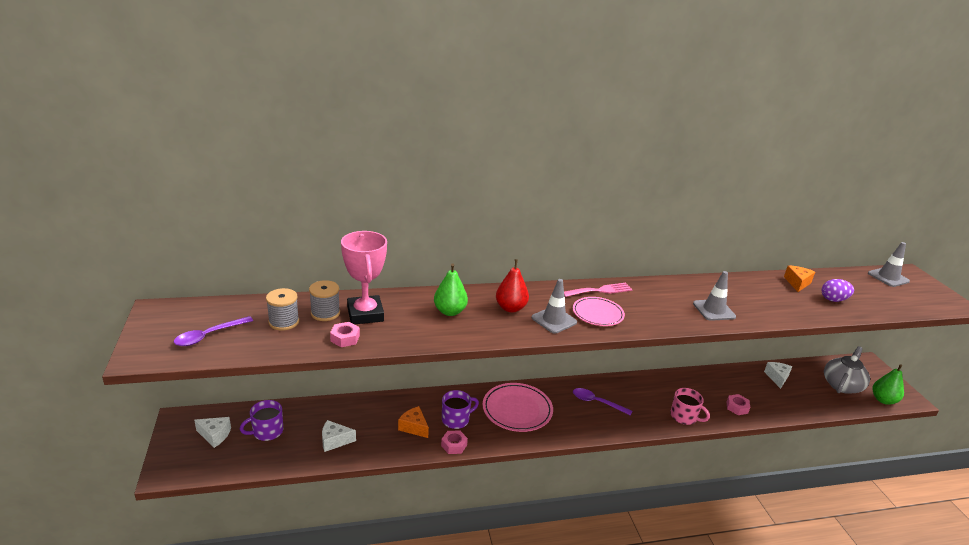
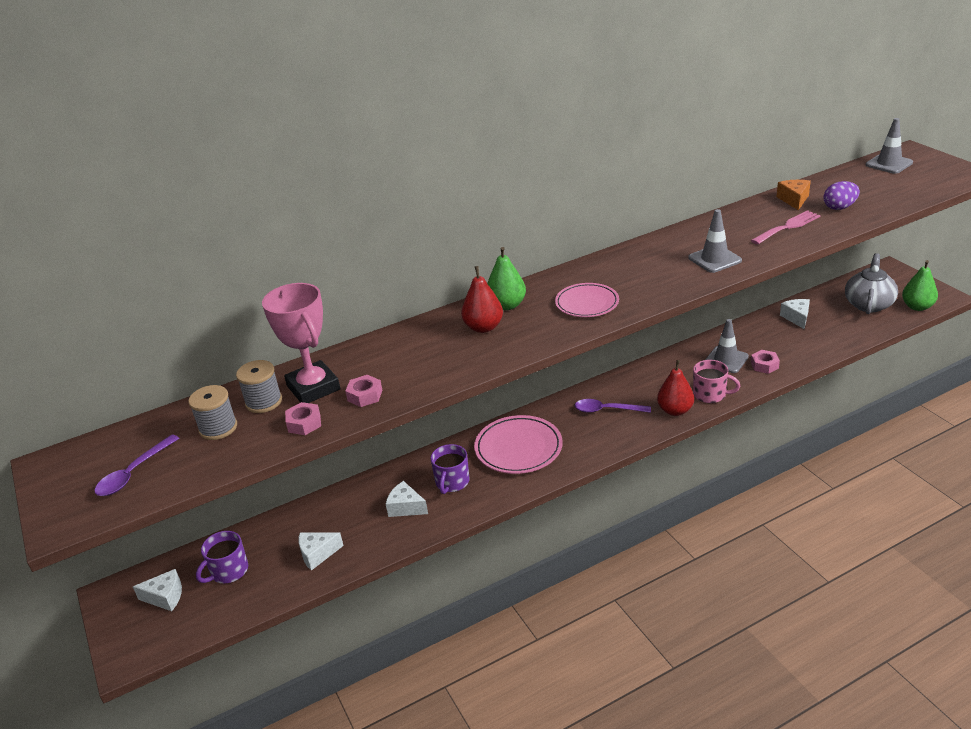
camera: 10 degrees left, 5 degrees up
orange cheese [398,406,429,438] -> white cheese [386,481,428,517]
green pear [434,263,468,316] -> green pear moved to [487,247,526,310]
pink nut [441,431,468,454] -> pink nut moved to [345,375,383,407]
purple mug [442,390,479,429] -> purple mug turned 150 degrees clockwise [431,444,470,494]
grey traffic cone [532,279,577,334] -> grey traffic cone moved to [705,319,749,373]
pink fork [564,283,633,297] -> pink fork moved to [751,210,821,244]
none -> red pear [657,360,694,416]

